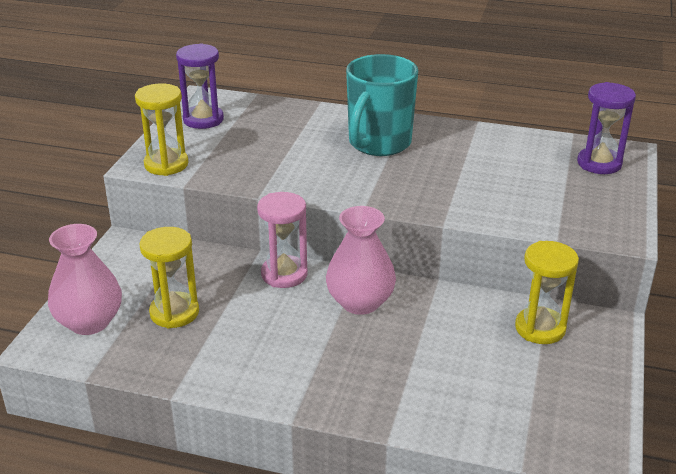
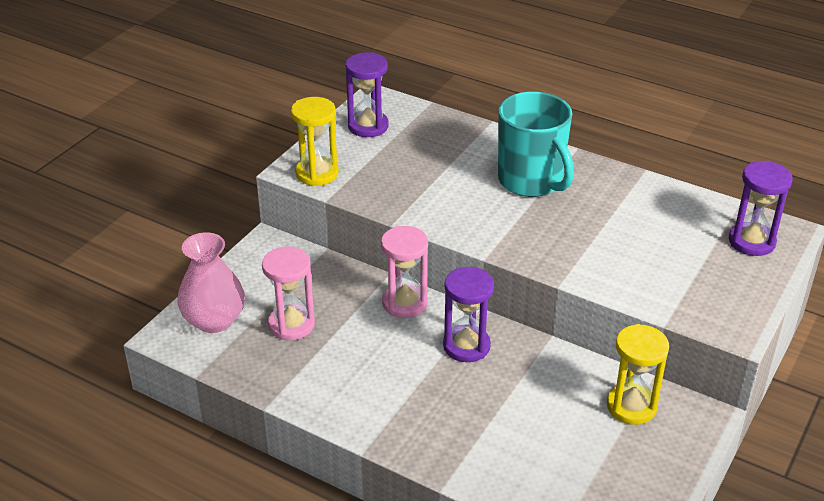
camera: 15 degrees right, 5 degrees up
yellow hourglass [139,227,199,329] -> pink hourglass [262,247,315,340]
pink vase [326,206,396,315] -> purple hourglass [443,267,494,362]
turquoise mug [346,54,418,156] -> turquoise mug turned 75 degrees counterclockwise [498,92,574,197]

